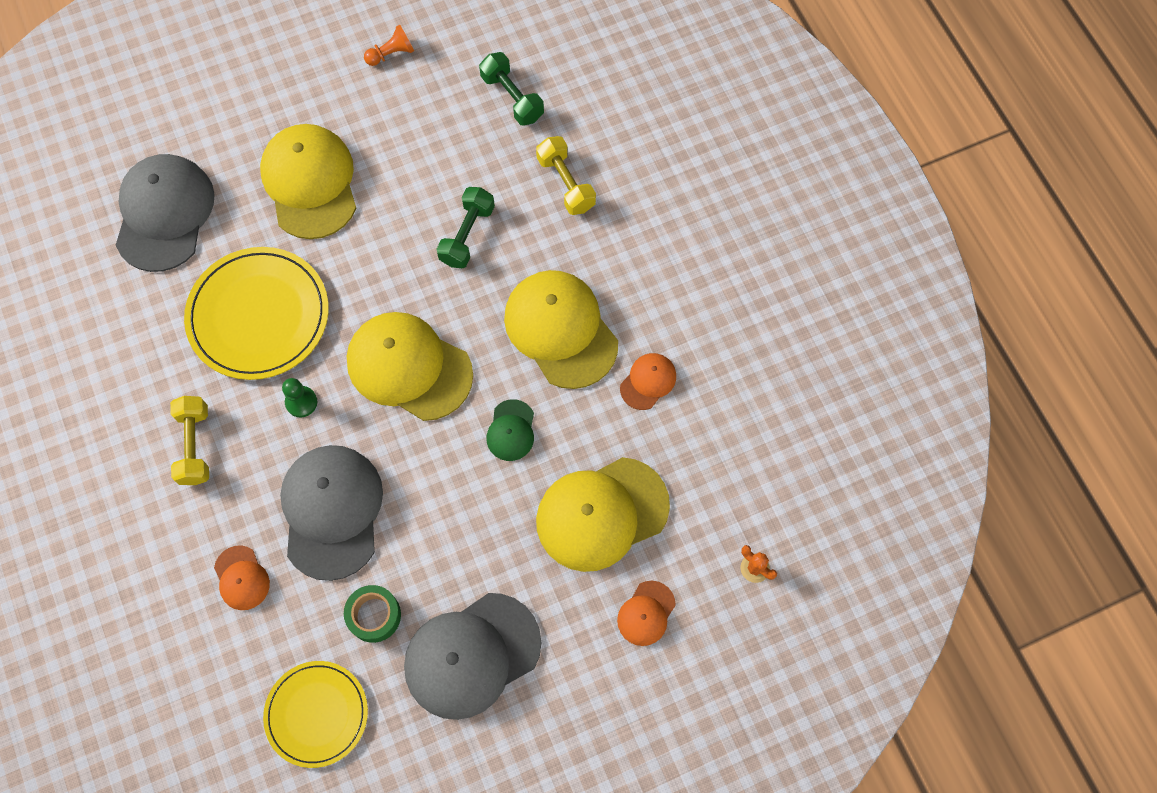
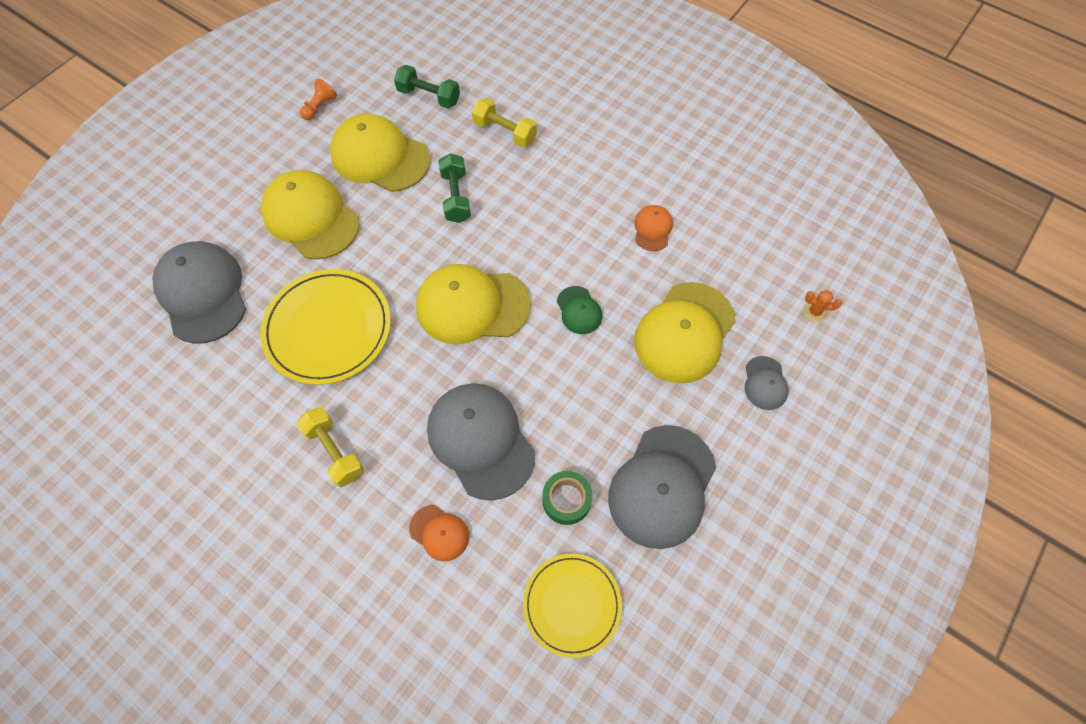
camera: 30 degrees left, 5 degrees down
green pawn [282,378,317,417] -> none
yellow cap [504,270,618,389] -> yellow cap moved to [330,113,431,192]
orange cap [617,581,676,646] -> grey cap [745,356,789,410]

